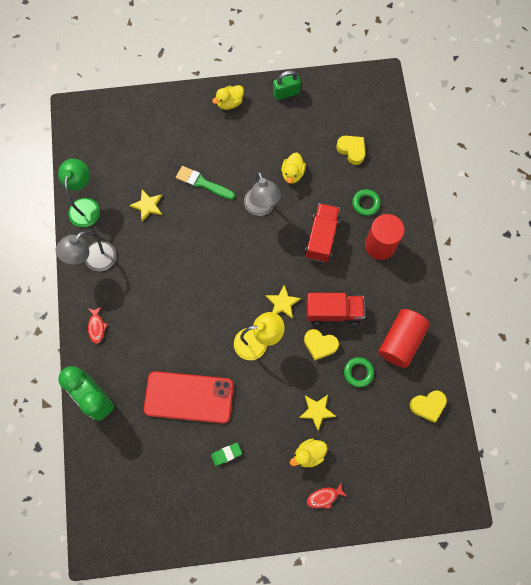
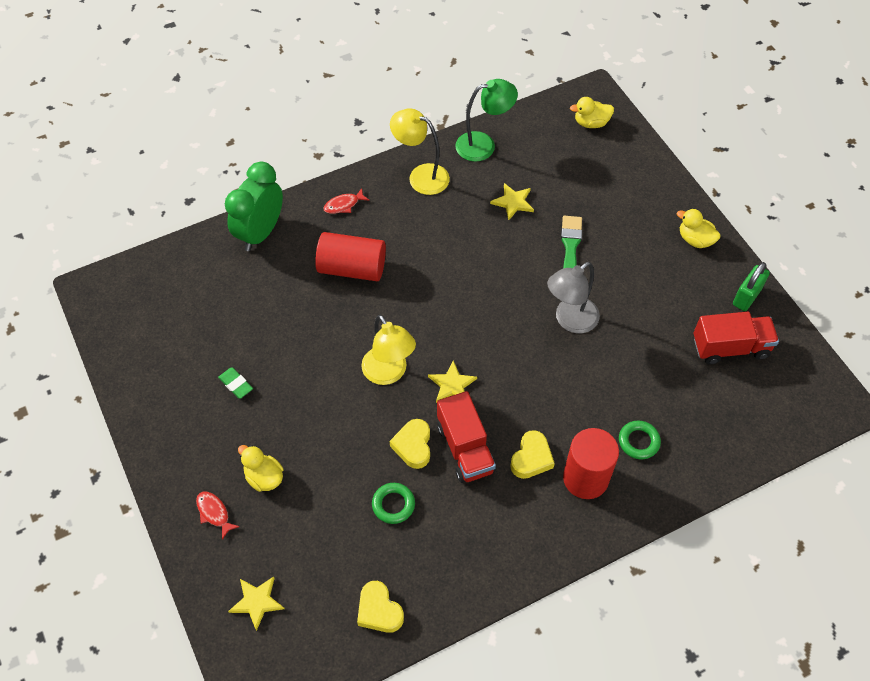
camera: 70 degrees right, 15 degrees down
grey lamp [55,231,117,272] -> yellow lamp [390,108,450,195]
red phone [144,371,234,424] -> none
green padlock [273,70,301,100] -> green padlock turned 75 degrees clockwise [733,262,770,311]
yellow duck [282,152,306,184] -> yellow duck moved to [570,97,614,128]
yellow star [299,395,336,431] -> yellow star moved to [228,577,285,631]
red truck [305,203,340,262] -> red truck moved to [693,312,779,364]
yellow heart [336,136,365,165] -> yellow heart moved to [510,430,555,479]
red cylinder [378,309,430,368] -> red cylinder moved to [315,232,386,281]

